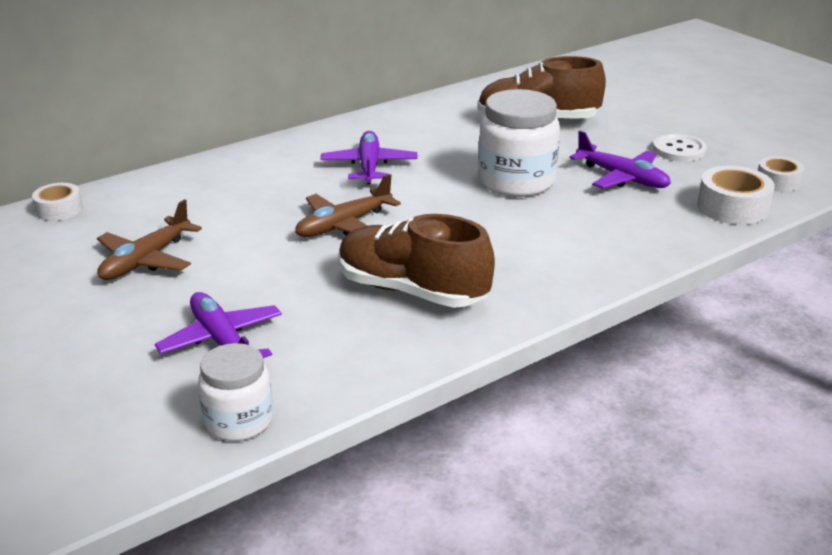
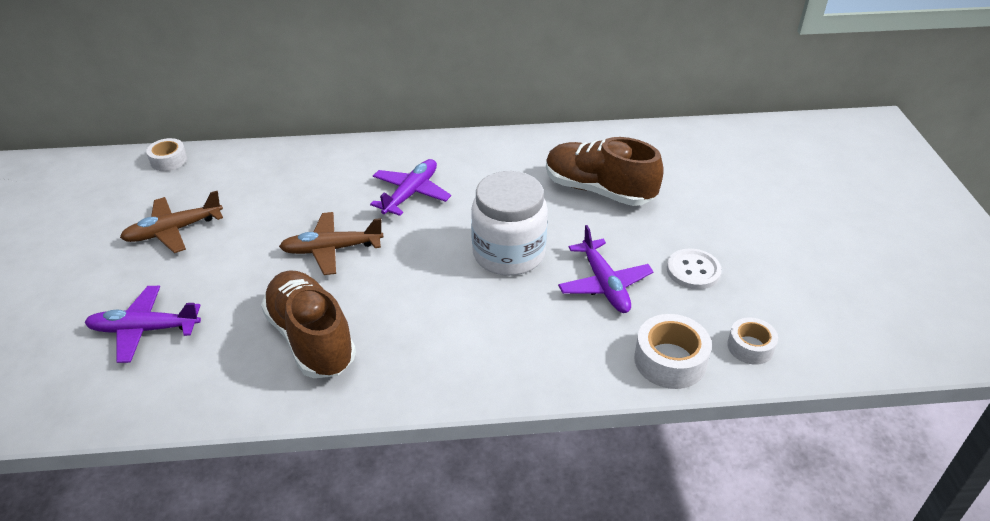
camera: 30 degrees right, 10 degrees up
purple plane [155,292,282,358] -> purple plane turned 90 degrees counterclockwise [85,286,201,363]
white jar [198,343,273,441] -> none

